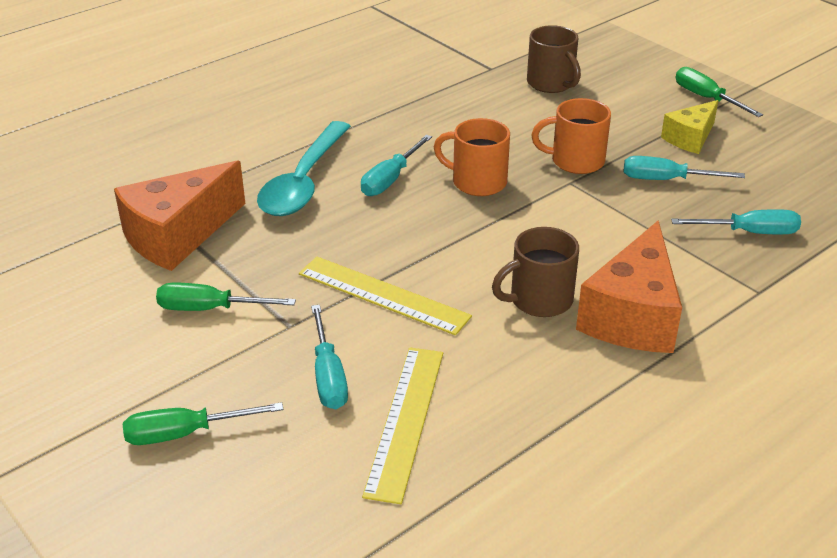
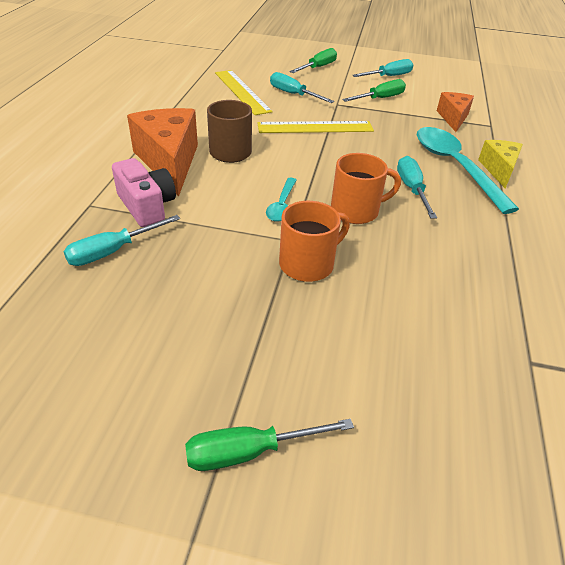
camera: 140 degrees right, 5 degrees up
orange cheese [114,160,245,271] -> orange cheese [437,92,474,132], size x0.58
brown mug [527,25,581,93] -> none
turquoise screwdriver [623,156,745,180] -> turquoise screwdriver moved to [352,59,413,77]
yellow cheese [661,100,719,154] -> yellow cheese moved to [478,140,523,189]
green screwdriver [676,67,763,117] -> green screwdriver turned 150 degrees clockwise [185,419,354,471]
none -> pink camera [112,158,176,227]
none -> turquoise spoon [266,178,296,222]

